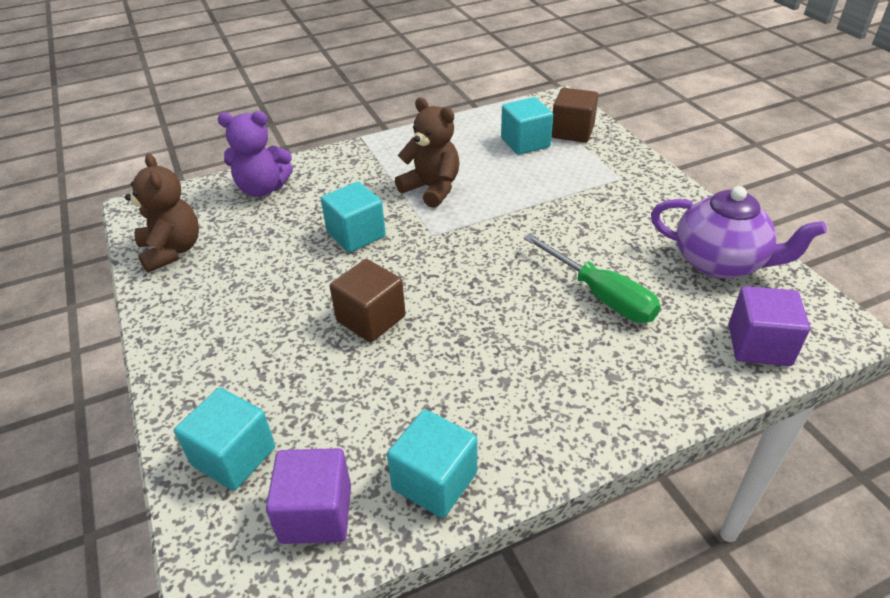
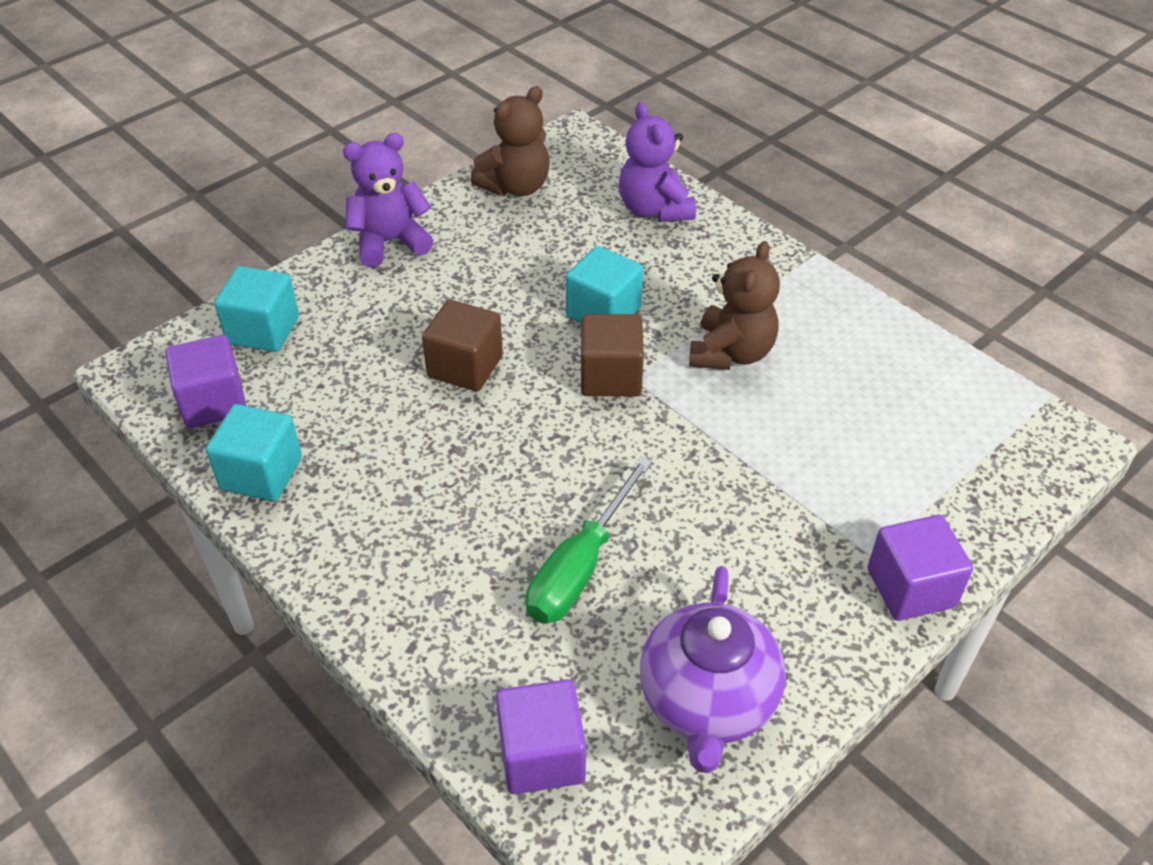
camera: 70 degrees right, 5 degrees up
turquoise cube [501,97,553,155] -> none
brown cube [552,88,598,143] -> brown cube moved to [581,314,644,396]
none -> purple teddy bear [343,133,434,267]
none -> purple cube [867,515,973,621]

